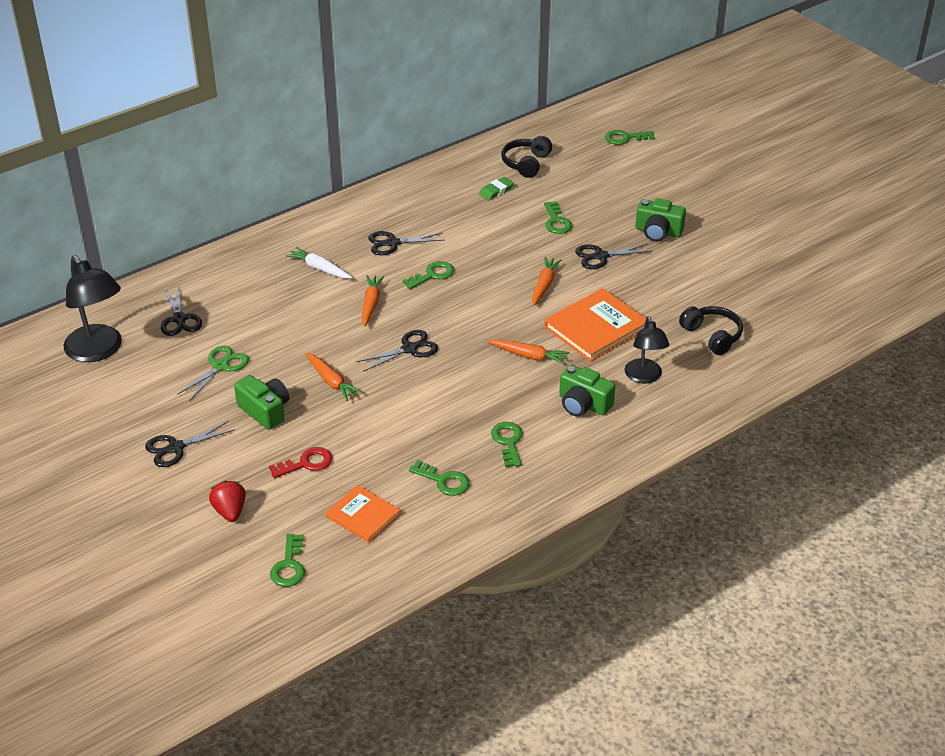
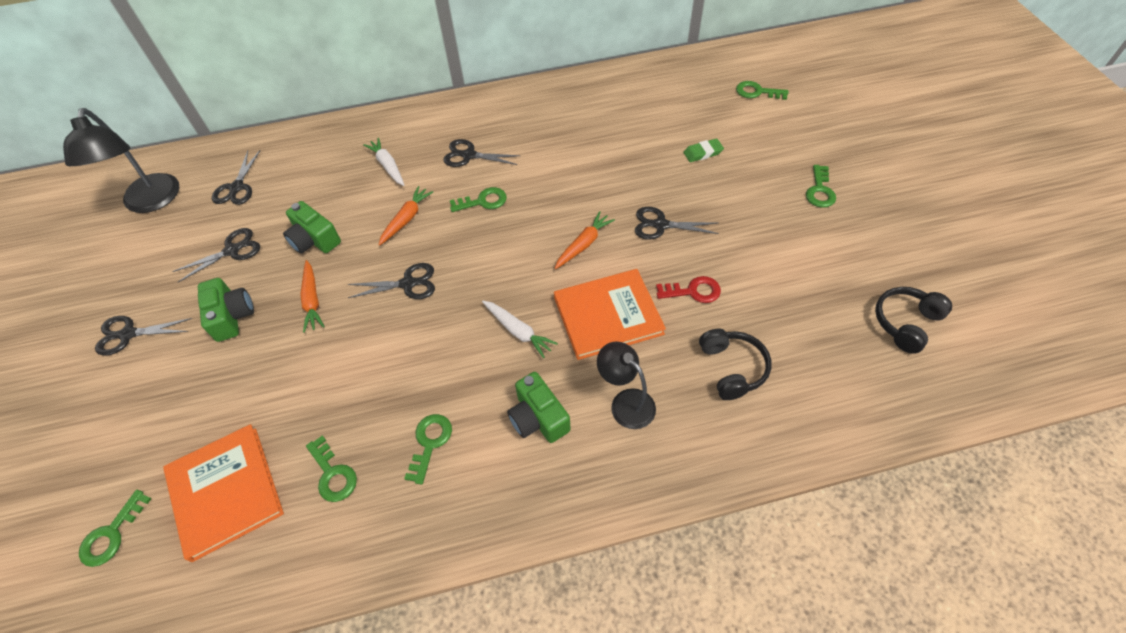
camera: 25 degrees right, 15 degrees up
green scissors [177,346,249,401] -> black scissors [172,228,260,282]
red strawberry [209,481,246,522] -> none
red key [269,447,332,478] -> red key moved to [656,276,721,303]
orange book [326,485,401,543] -> orange book [163,424,284,562], size x1.62
green eraser [479,177,514,200] -> green eraser moved to [683,139,724,162]
orange carrot [488,340,570,365] -> white carrot [482,301,558,358]
black headphones [501,136,552,178] -> black headphones moved to [875,287,952,354]
green key [544,201,572,234] -> green key moved to [806,165,836,208]
black lamp [625,316,669,383] -> black lamp turned 120 degrees clockwise [597,341,656,429]
green camera [635,198,686,242] -> green camera moved to [283,201,341,254]

